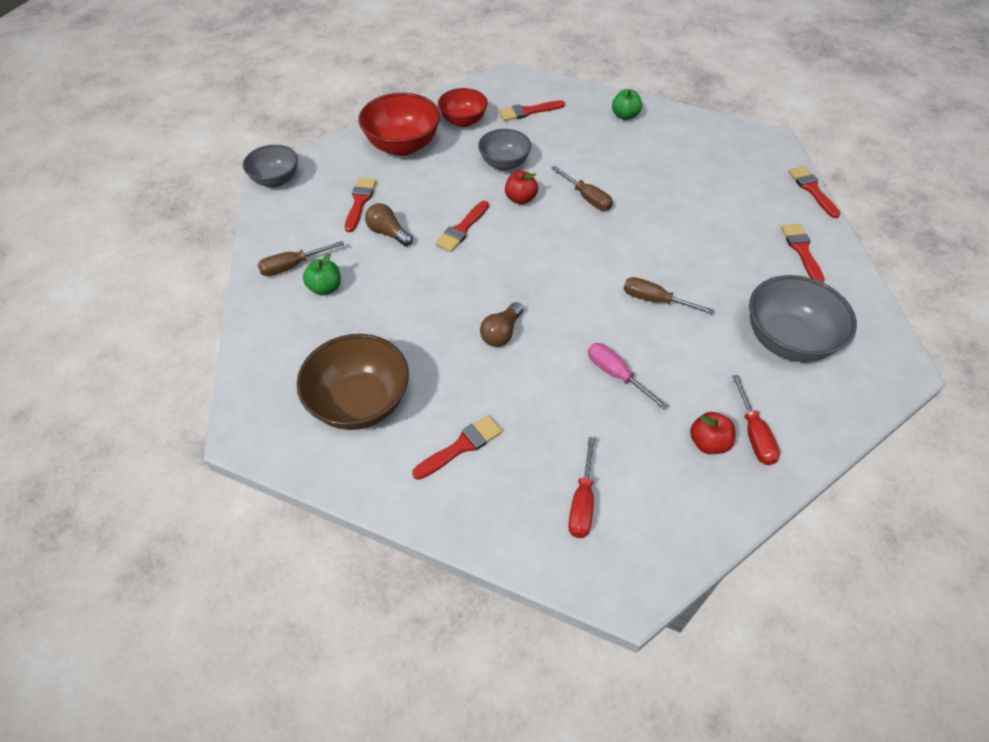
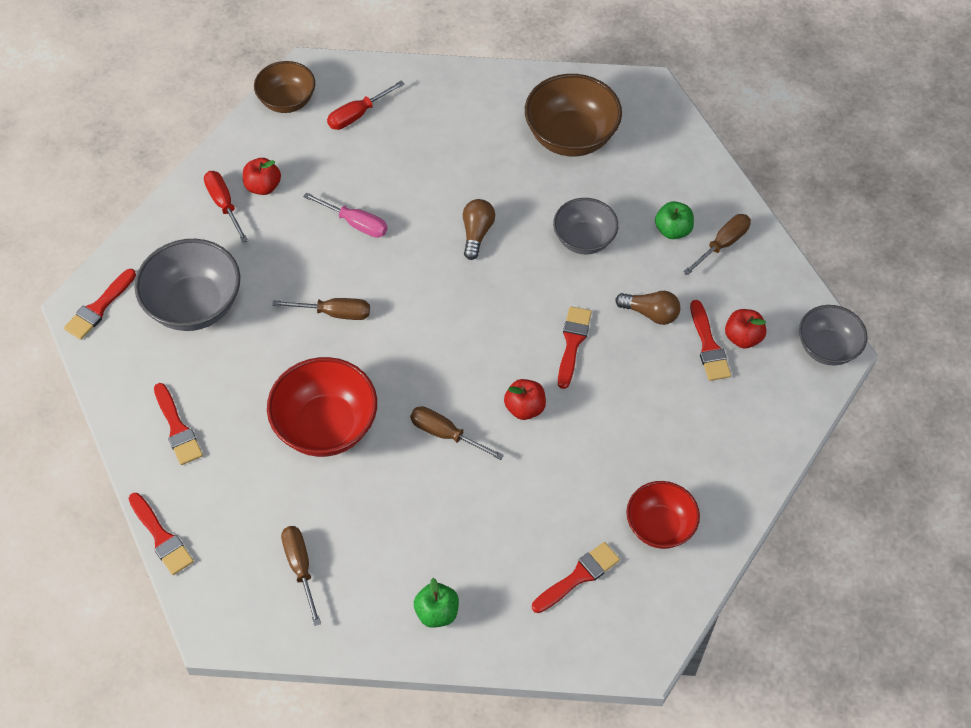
camera: 160 degrees right, 5 degrees up
red bowl [359,93,440,156] -> red bowl moved to [267,357,377,457]
red brush [412,415,502,480] -> red brush moved to [64,269,136,340]
grey bowl [478,129,531,170] -> grey bowl moved to [553,198,618,254]
red screwdriver [568,437,595,538] -> red screwdriver turned 120 degrees counterclockwise [327,81,404,130]
none -> brown bowl [254,61,315,113]
none -> brown screwdriver [281,526,321,626]
none -> red apple [725,309,766,348]

